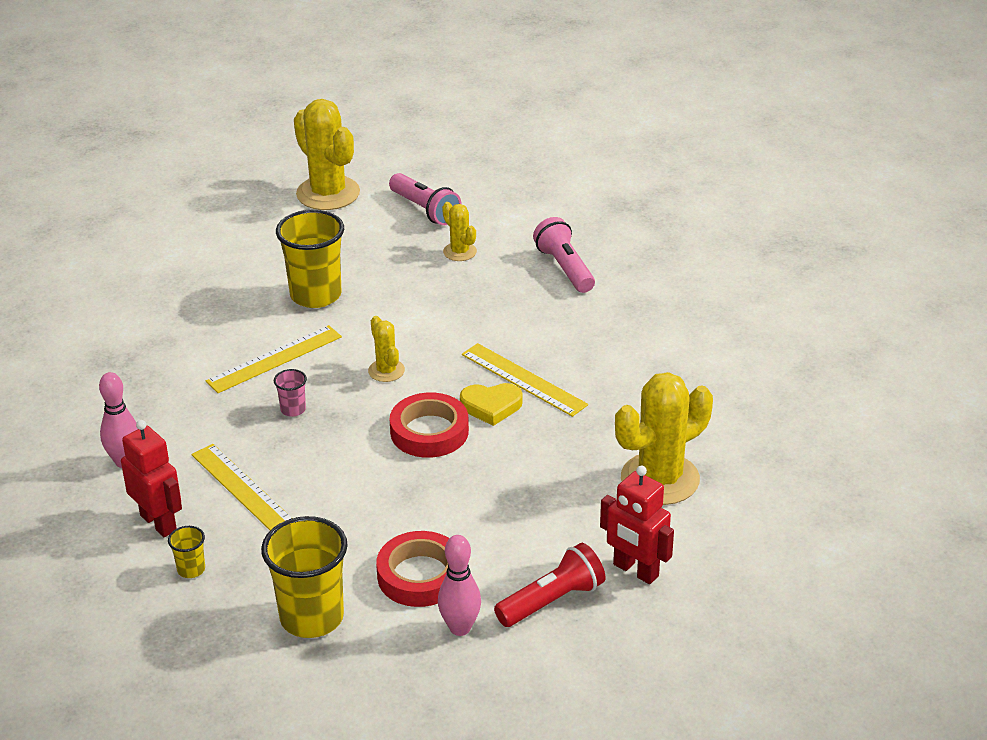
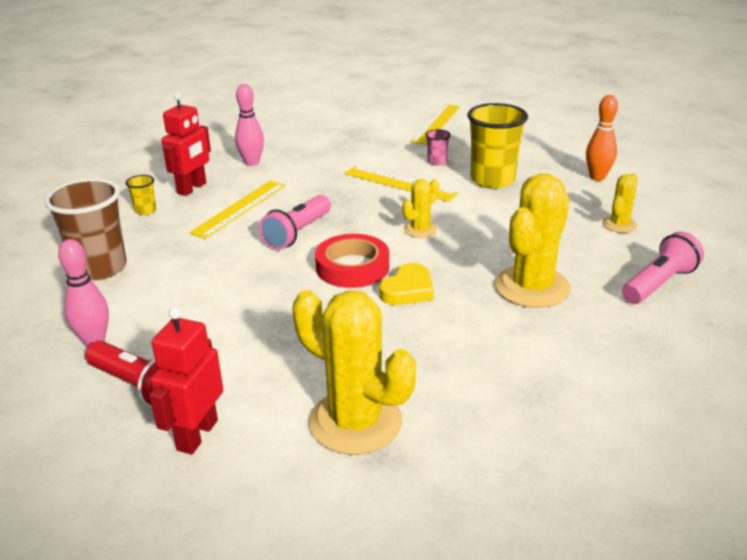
camera: 70 degrees right, 5 degrees down
yellow cup [261,516,348,638] -> brown cup [44,178,127,280]
pink cup [274,369,307,417] -> pink cup moved to [425,129,451,166]
yellow cactus [294,99,360,210] -> yellow cactus moved to [495,173,571,308]
red tape [376,531,449,607] -> none
pink flashlight [389,173,461,226] -> pink flashlight moved to [259,195,331,250]
yellow heart [460,383,523,426] -> yellow heart turned 120 degrees counterclockwise [379,263,434,305]
yellow ruler [462,343,588,417] -> yellow ruler moved to [411,104,460,145]
none -> orange bowling pin [586,95,618,181]

